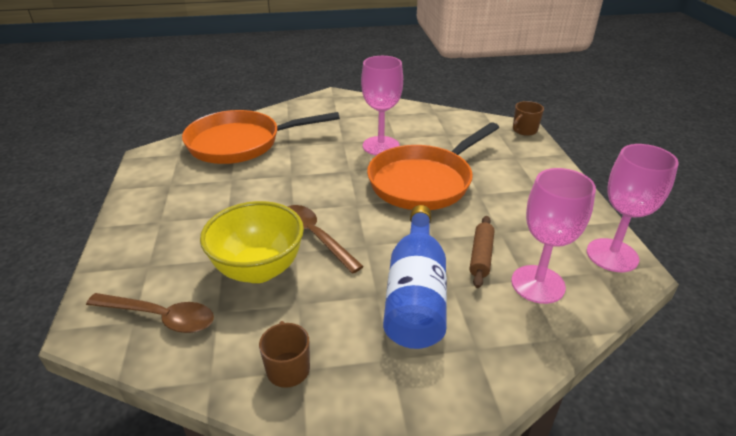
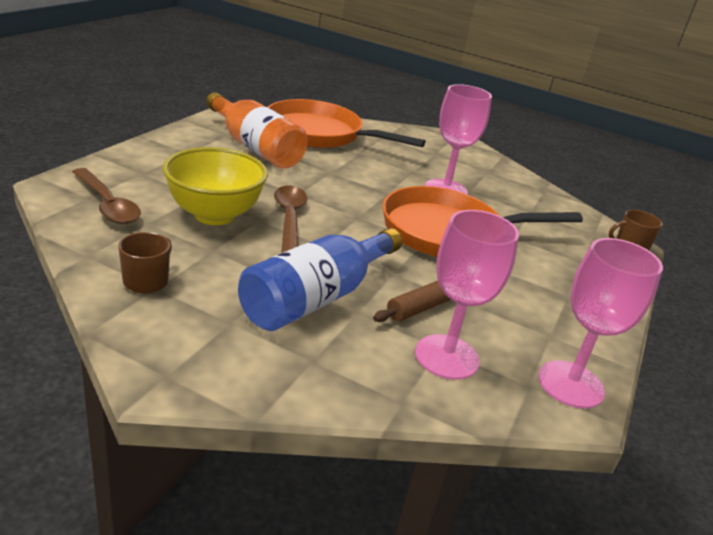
camera: 30 degrees right, 5 degrees down
none -> orange bottle [206,92,308,169]

